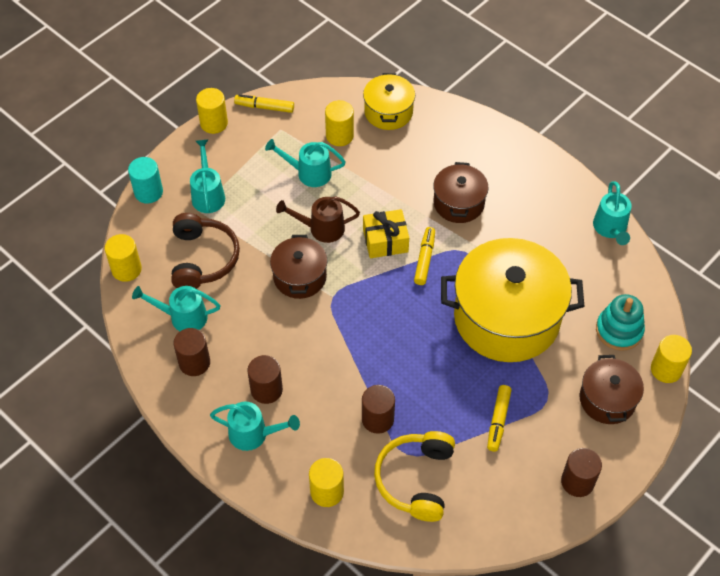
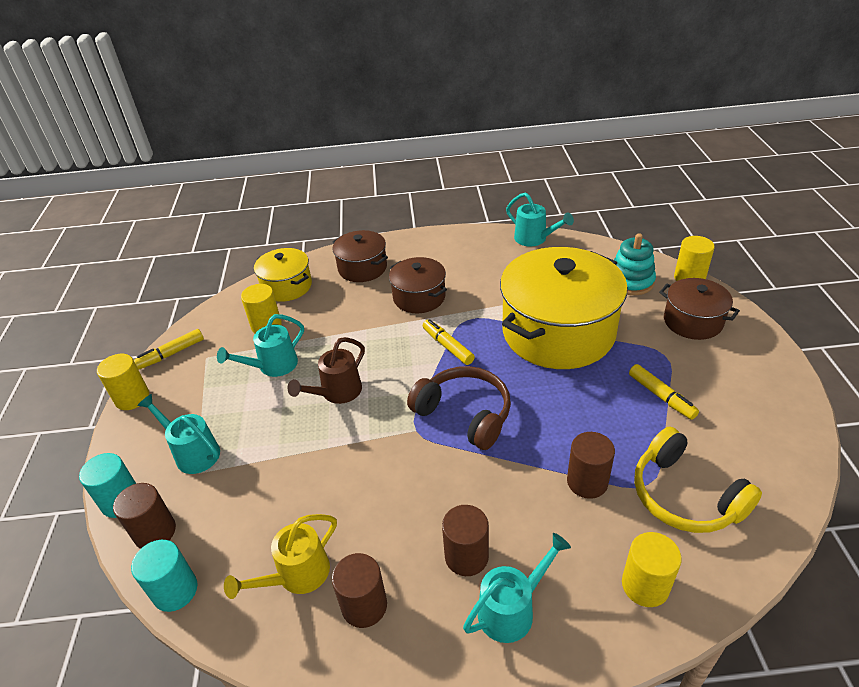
camera: 45 degrees left, 15 degrees down
yellow cylinder [105,234,142,282] -> turquoise cylinder [131,540,197,612]
turquoise watering can [132,286,221,331] -> yellow watering can [224,514,337,599]
brown headphones [171,213,240,289] -> brown headphones moved to [407,366,511,450]
brown pot [270,235,327,299] -> brown pot moved to [332,230,388,282]
yellow gift [363,209,409,258] -> none
brown cylinder [561,448,602,497] -> brown cylinder moved to [113,483,176,549]

